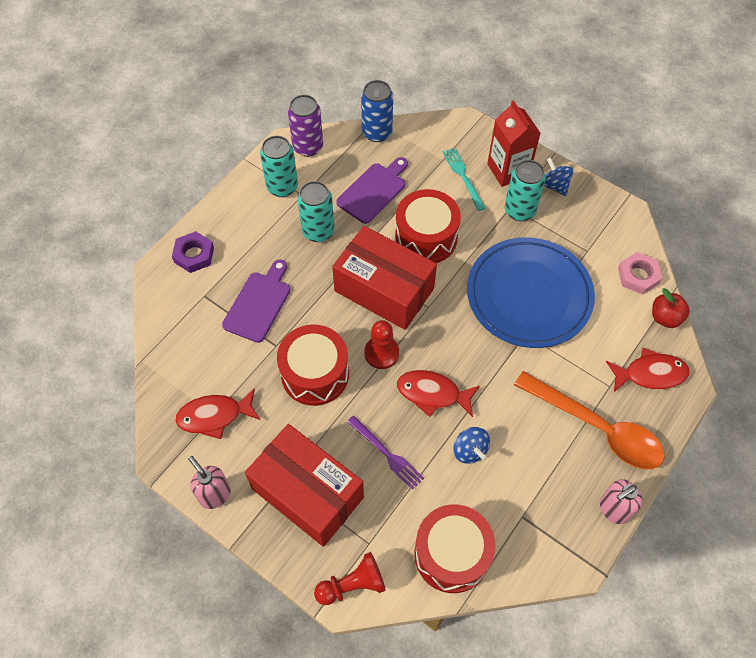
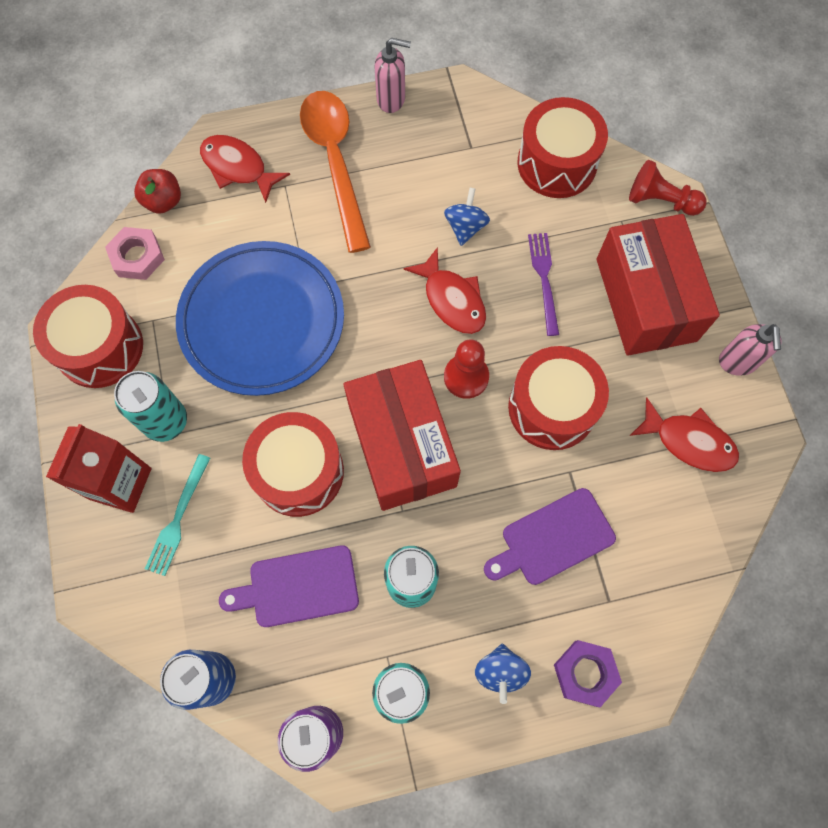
camera: 140 degrees left, 10 degrees up
blue spinning top [544,157,573,196] -> blue spinning top moved to [475,644,531,704]
none -> red drum [33,285,143,388]

